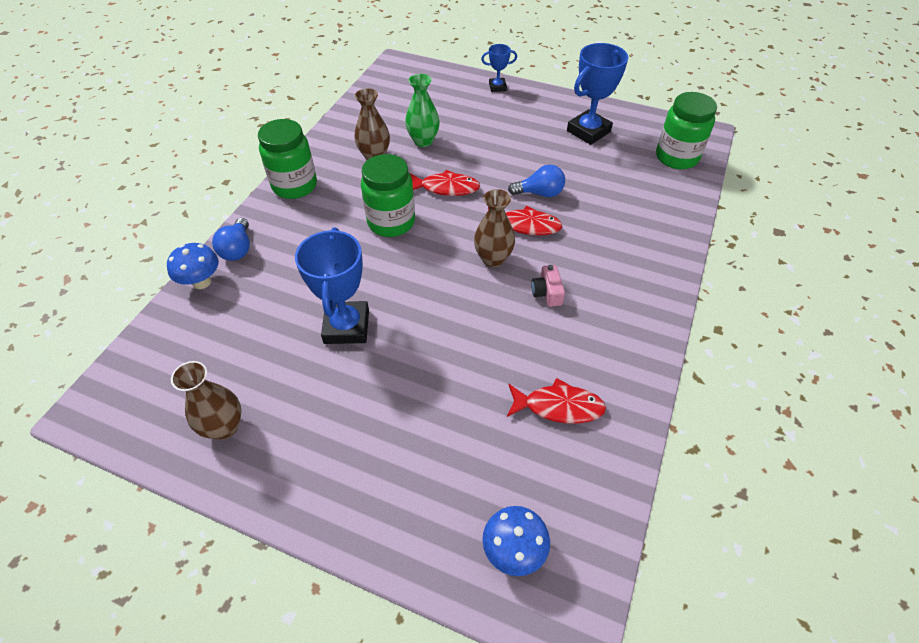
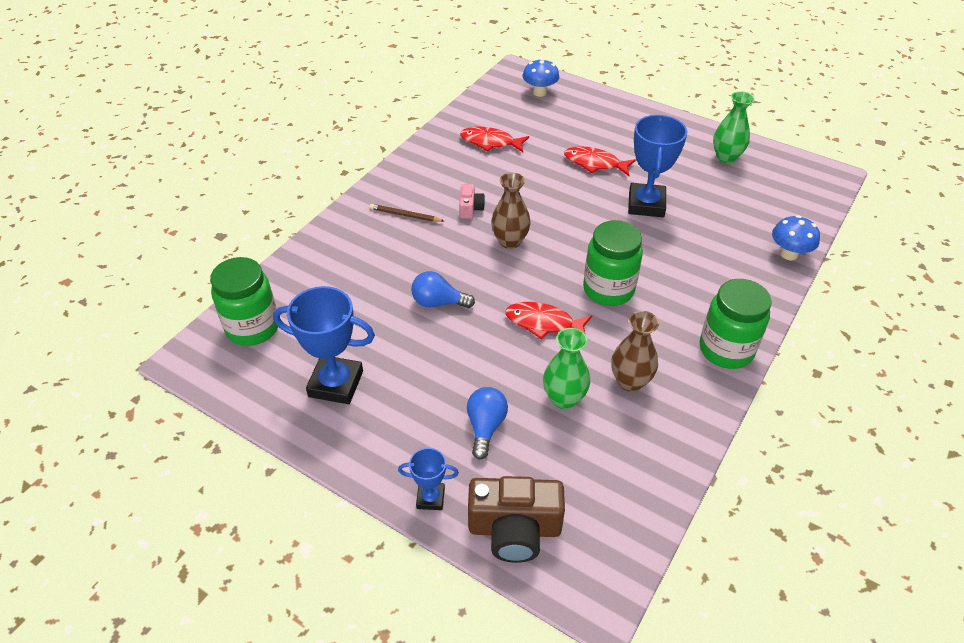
camera: 170 degrees left, 5 degrees down
brown vase [171,361,242,440] -> green vase [713,91,754,163]
blue light bulb [212,218,250,261] -> blue light bulb moved to [467,387,508,459]
red fish [488,206,563,236] -> red fish moved to [564,146,636,176]
blue trophy [567,43,628,145] -> blue trophy turned 45 degrees clockwise [273,286,375,404]
none -> brown pencil [370,204,444,222]
none -> brown camera [468,476,565,563]

